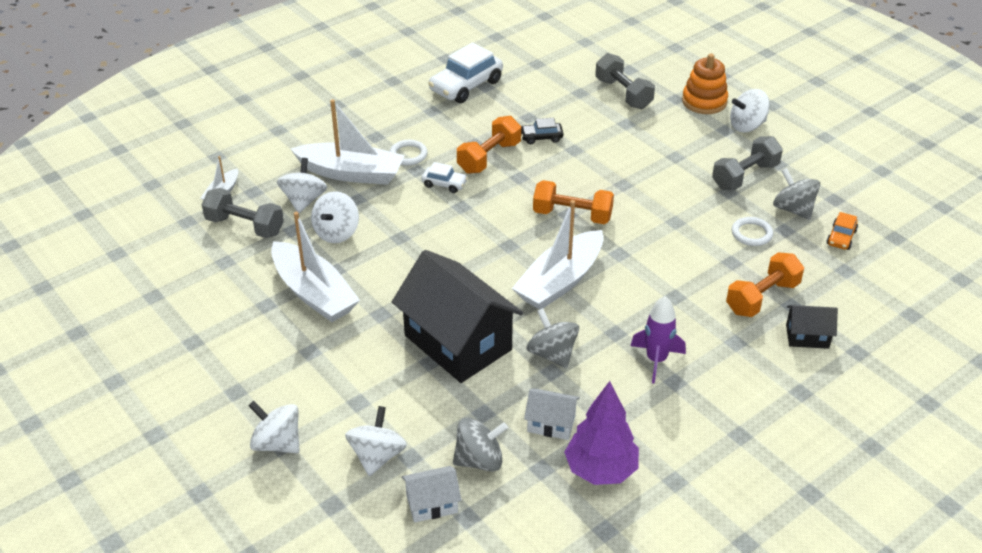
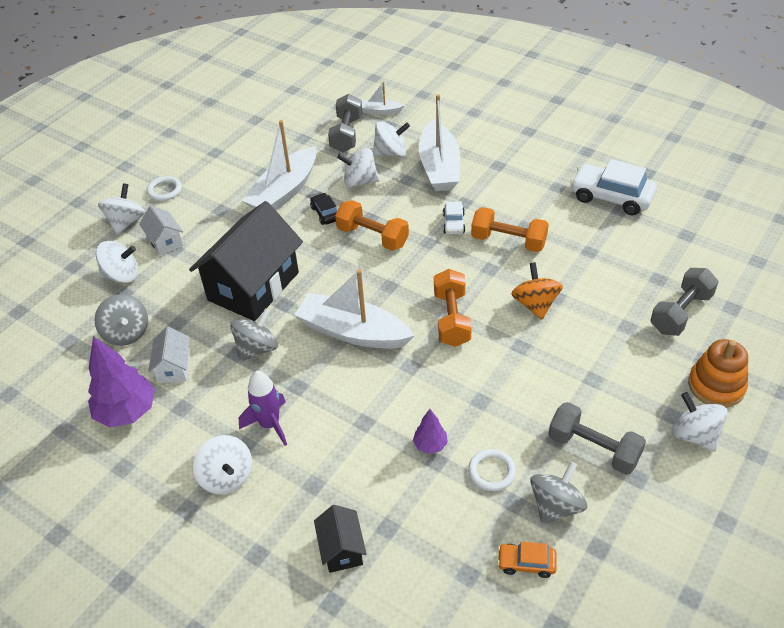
camera: 75 degrees right, 5 degrees up
white ring [390,140,428,165] -> white ring moved to [147,176,182,201]
white house [402,466,461,523] -> white house moved to [139,206,183,256]
black car [521,118,564,144] -> black car moved to [310,193,337,225]
orange dumbbell [726,252,804,317] -> orange dumbbell moved to [335,200,409,251]
none -> white spinning top [193,435,252,494]
none -> purple tree [413,409,448,454]
none -> orange spinning top [511,262,563,320]

